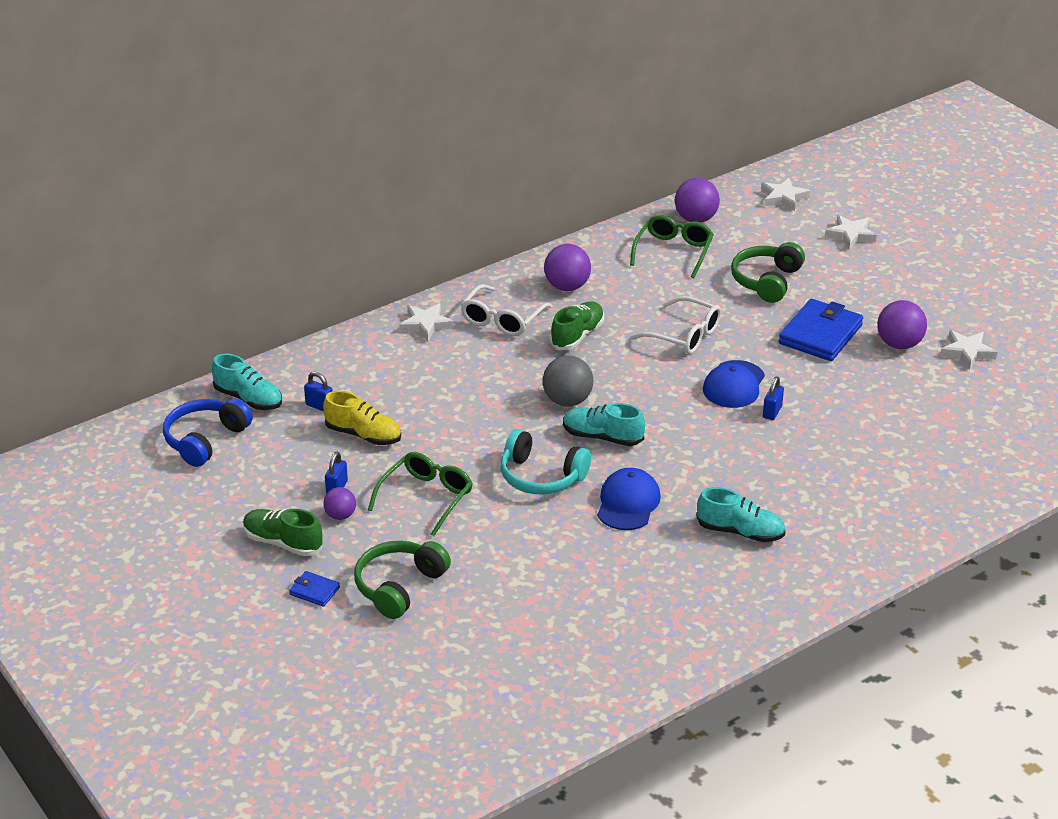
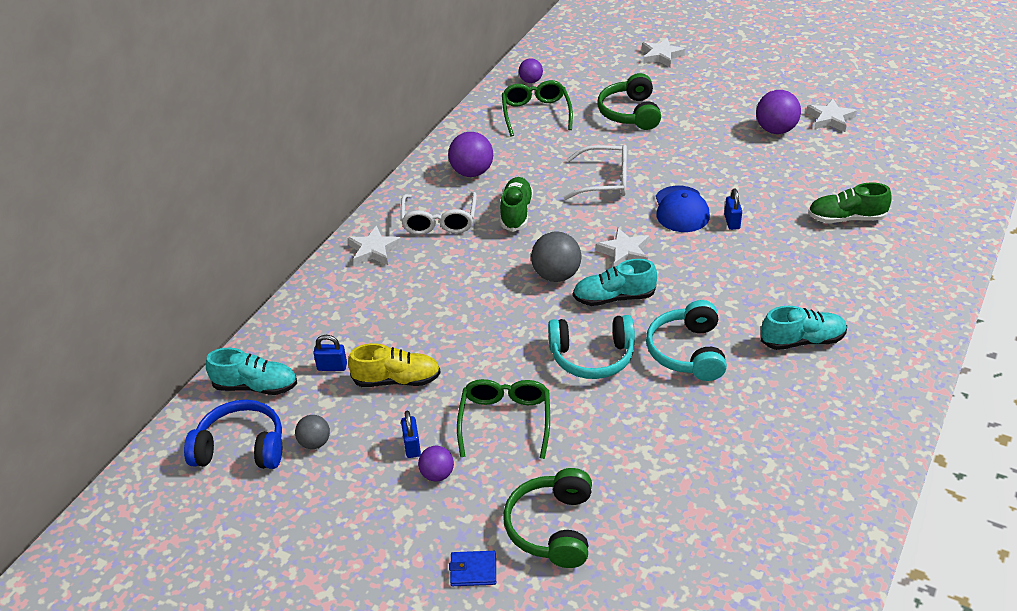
camera: 25 degrees left, 5 degrees up
blue headphones [163,398,253,467] -> blue headphones turned 90 degrees clockwise [184,400,282,469]
green shoe [243,509,323,556] -> green shoe moved to [808,182,891,223]
blue cap [597,468,661,530] -> turquoise headphones [646,300,727,381]
purple ball [675,178,720,223] -> purple ball [519,58,543,83], size x0.60
white star [761,178,810,211] -> white star moved to [596,228,649,266]
blue wallet [778,299,863,361] -> none
none -> grey ball [295,415,330,449]

